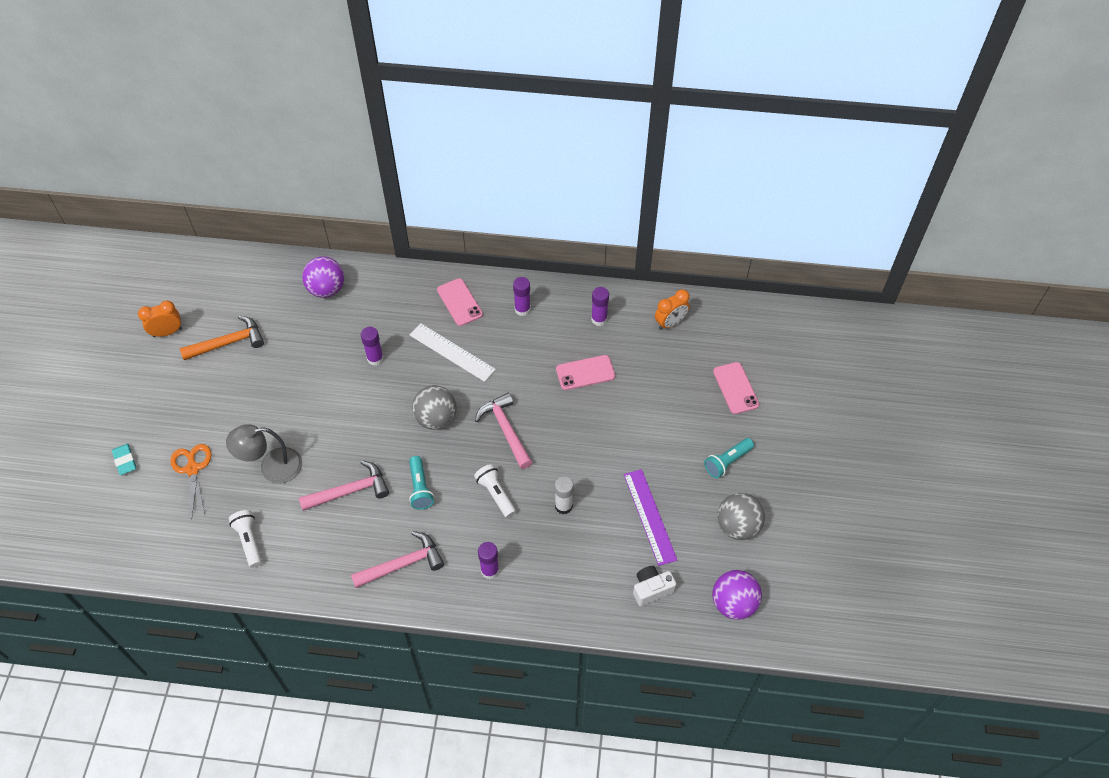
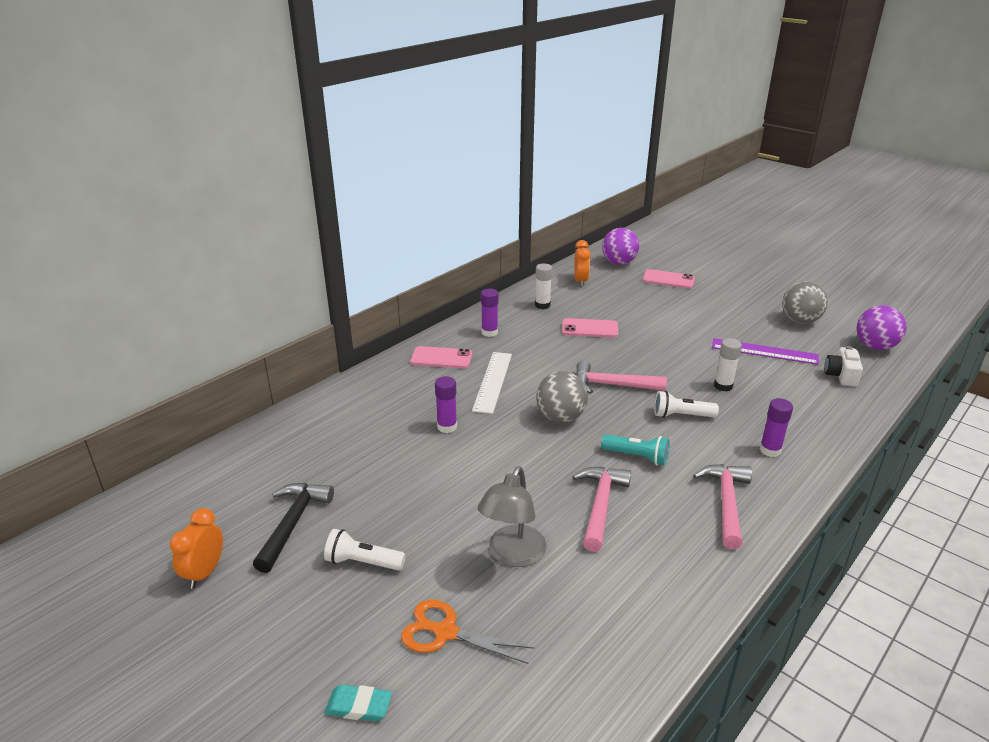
camera: 55 degrees left, 25 degrees down
orange hammer [180,315,264,360] -> black hammer [253,483,334,573]
white flashlight [229,510,262,568] -> white flashlight moved to [324,529,406,571]
purple ball [302,256,344,298] -> purple ball moved to [602,228,639,265]
white ruler [410,323,496,382] -> white ruler turned 60 degrees counterclockwise [472,352,512,414]
pink phone [556,355,615,390] -> pink phone turned 75 degrees clockwise [562,318,618,338]
purple glue stick [591,287,609,326] -> white glue stick [535,263,552,309]
turquoise flashlight [704,438,754,478] -> none

